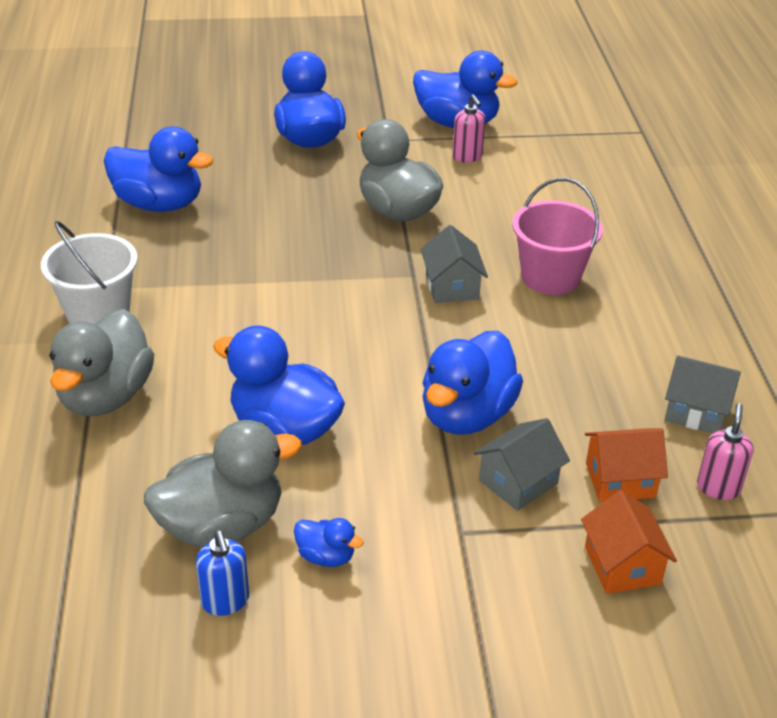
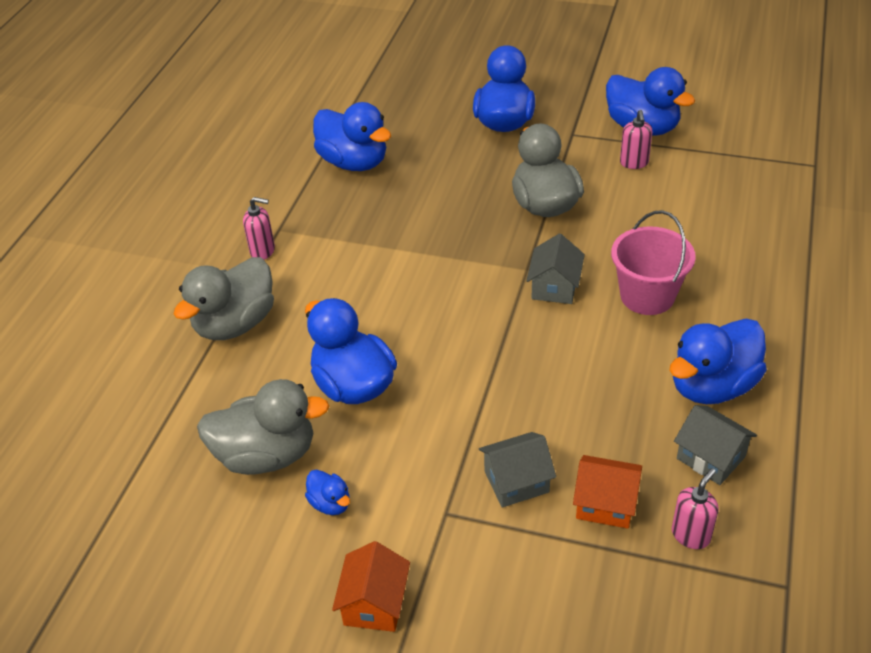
camera: 25 degrees right, 5 degrees up
white bucket [41,221,138,324] -> pink soap dispenser [243,197,275,260]
blue soap dispenser [196,531,249,616] -> none
blue duck [423,331,523,435] -> blue duck moved to [669,319,767,404]
orange house [581,490,677,594] -> orange house moved to [332,541,410,632]

